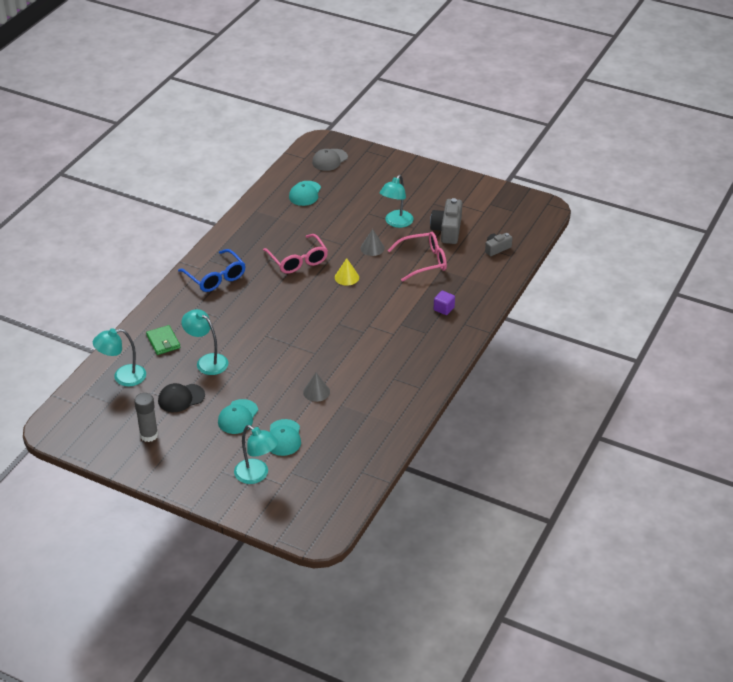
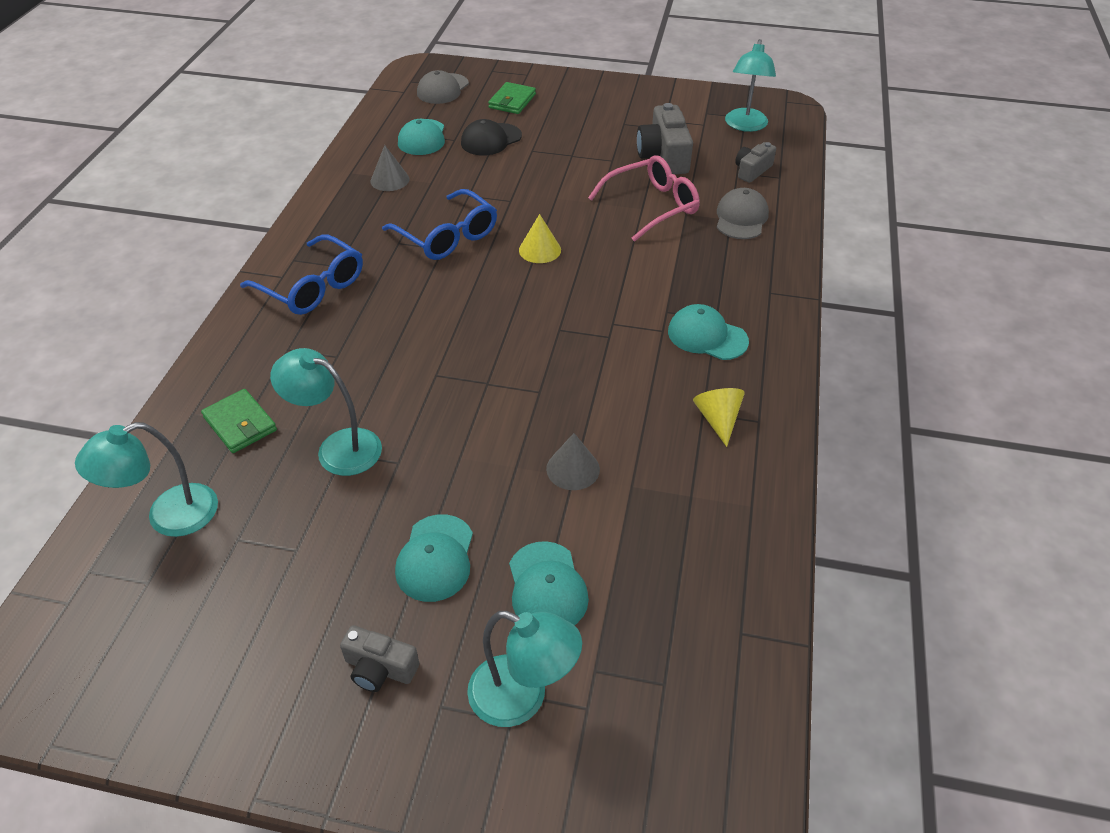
camera: 15 degrees left, 5 degrees up
grey glue stick [134,393,158,442] -> none
black cap [158,383,205,412] -> black cap moved to [461,119,522,155]
pink glasses [263,234,328,274] -> blue glasses [382,189,497,260]
grey cone [361,229,385,256] -> grey cone moved to [371,145,409,191]
turquoise lamp [380,175,414,228] -> turquoise lamp moved to [725,39,776,132]
purple cube [434,291,455,315] -> none
none -> grey camera [340,625,419,692]
none -> green wallet [488,82,536,114]
none -> turquoise cap [668,304,749,360]
none -> yellow cone [693,388,745,447]
none -> grey cap [717,188,769,239]

